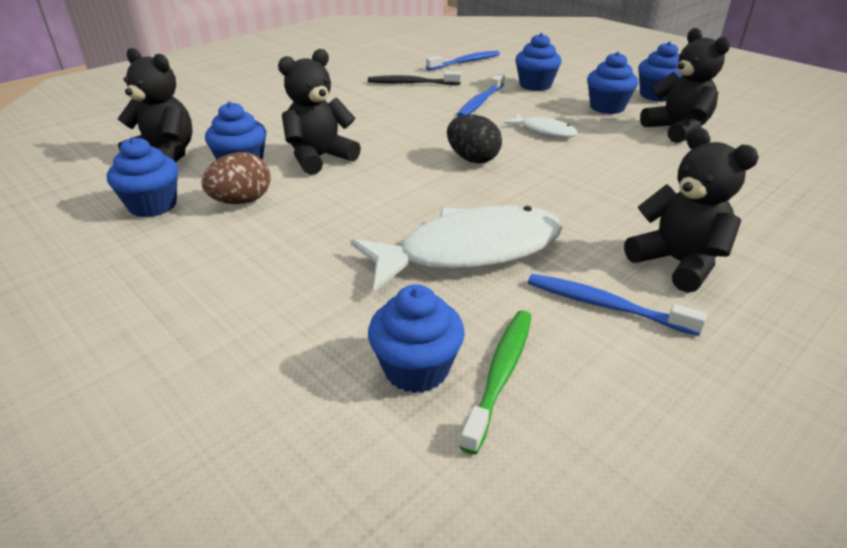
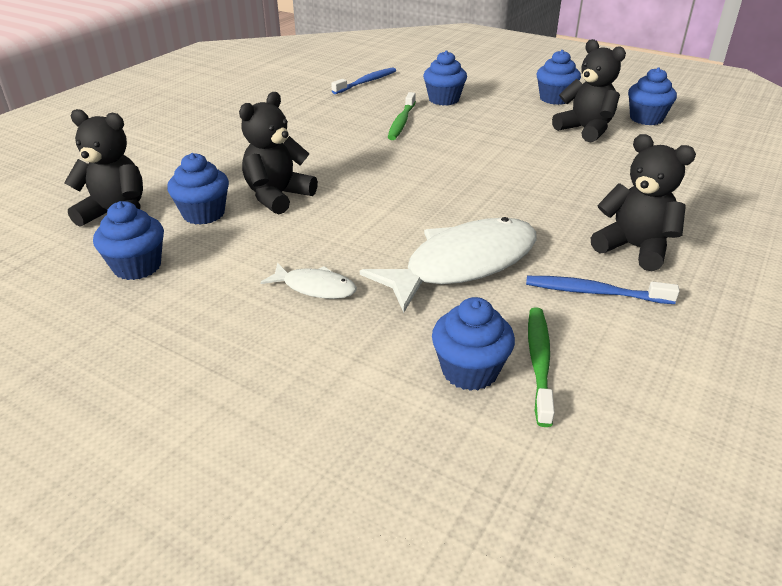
camera: 15 degrees left, 0 degrees up
brown egg [201,152,270,204] -> none
black toothbrush [368,71,461,85] -> none
black egg [447,114,502,163] -> none
blue toothbrush [457,74,505,117] -> green toothbrush [388,92,416,140]
white fish [504,113,578,138] -> white fish moved to [260,263,357,299]
blue cupcake [587,52,638,114] -> blue cupcake moved to [628,67,677,125]

